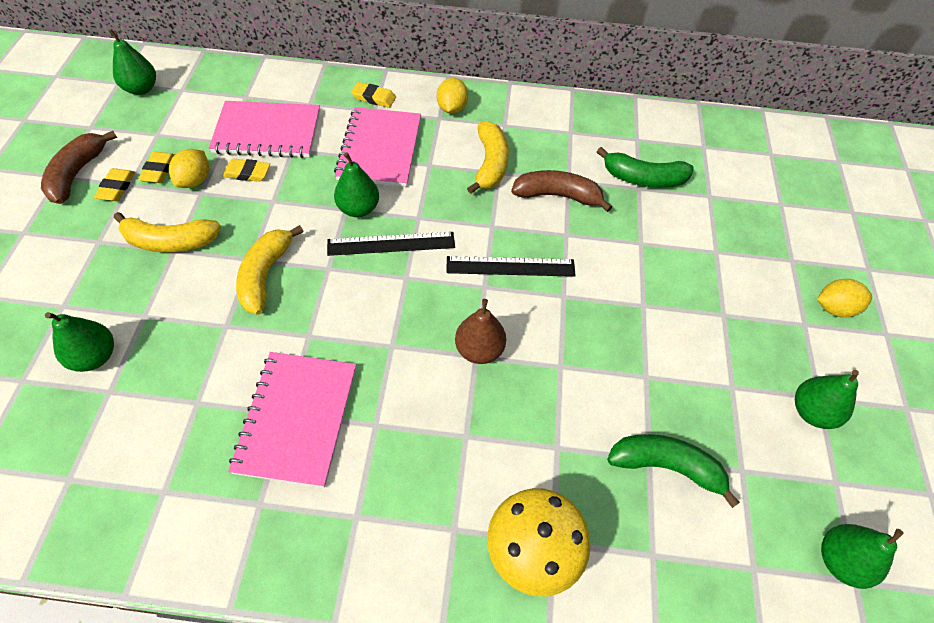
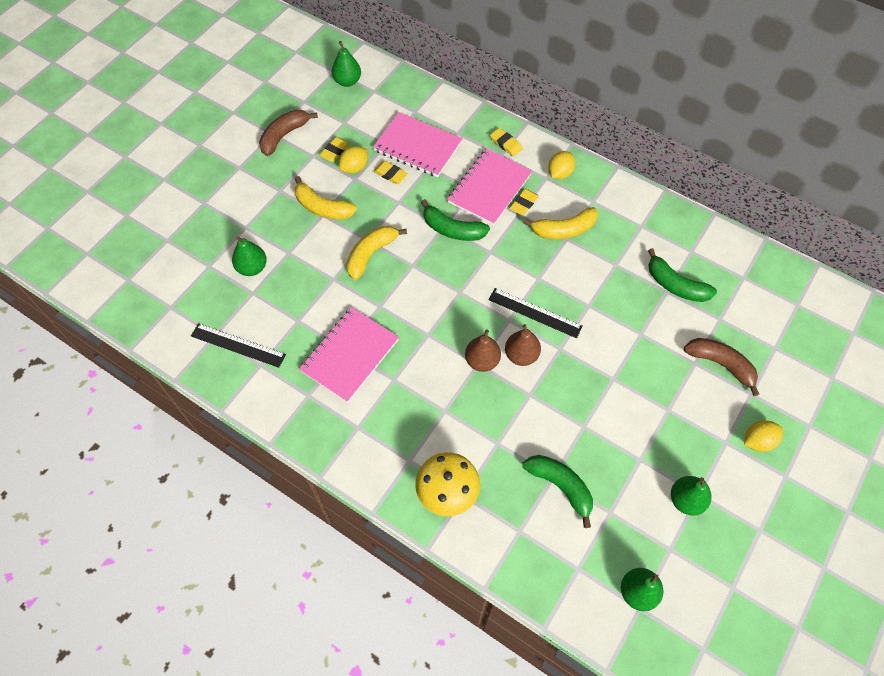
camera: 30 degrees right, 5 degrees up
yellow eraser [94,168,135,201] -> yellow eraser moved to [510,189,539,215]
black ruler [327,232,455,256] -> black ruler moved to [191,323,286,368]
green pear [334,153,379,217] -> green banana [421,199,490,241]
yellow banana [467,121,509,194] -> yellow banana turned 45 degrees clockwise [523,207,598,239]
brown banana [511,170,612,212] -> brown banana moved to [684,338,759,396]
yellow lemon [817,279,872,317] -> yellow lemon turned 45 degrees counterclockwise [744,420,783,452]
none -> brown pear [505,324,541,366]

